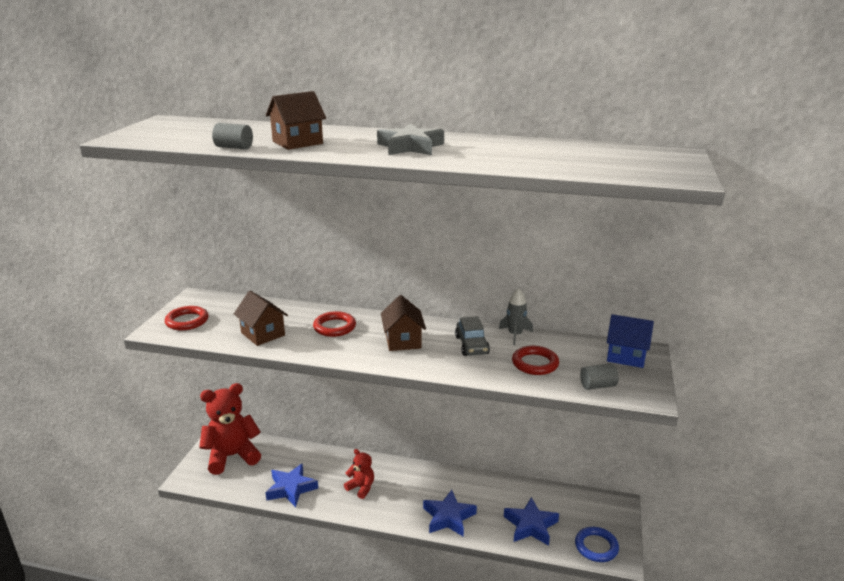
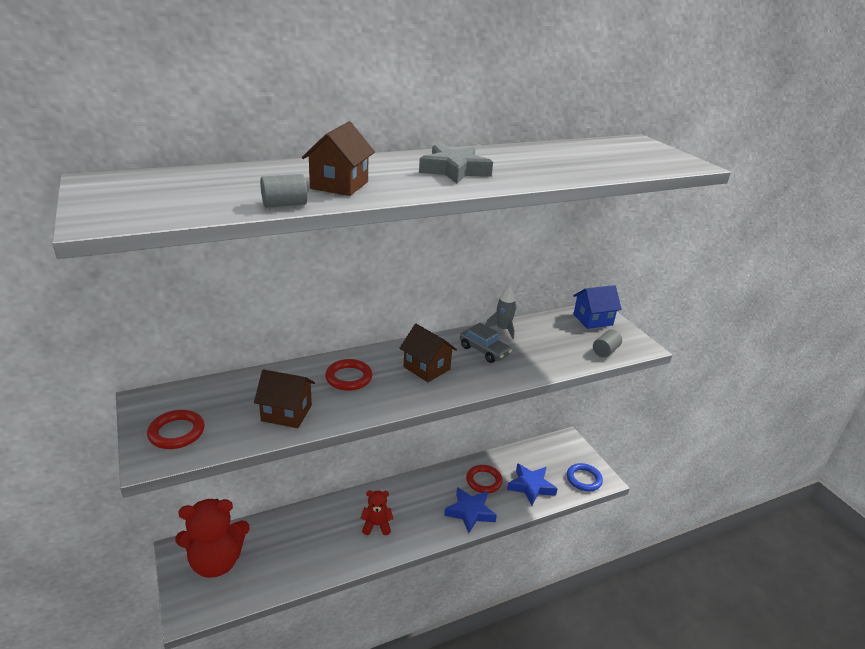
camera: 40 degrees left, 5 degrees up
red teddy bear [199,383,261,475] -> red teddy bear turned 135 degrees counterclockwise [175,499,250,578]
blue star [265,463,318,507] -> none
red ring [512,346,559,375] -> red ring moved to [466,465,503,493]

